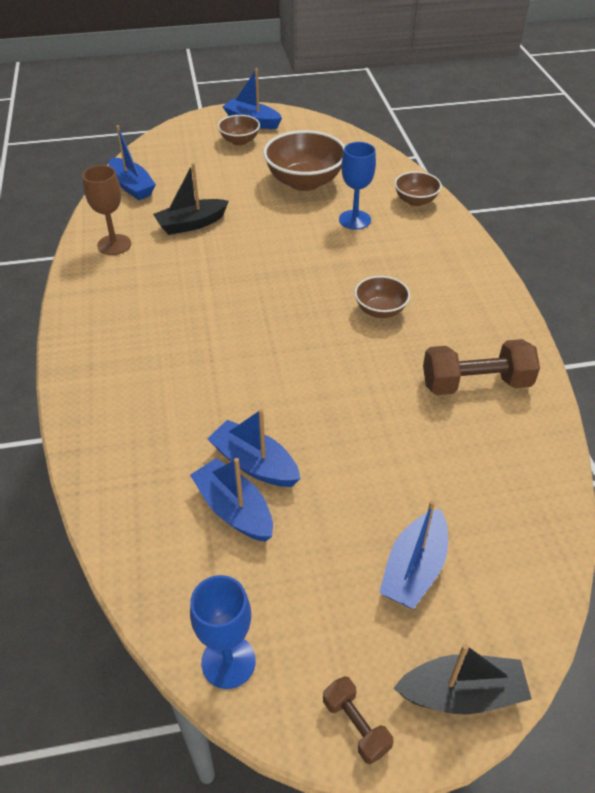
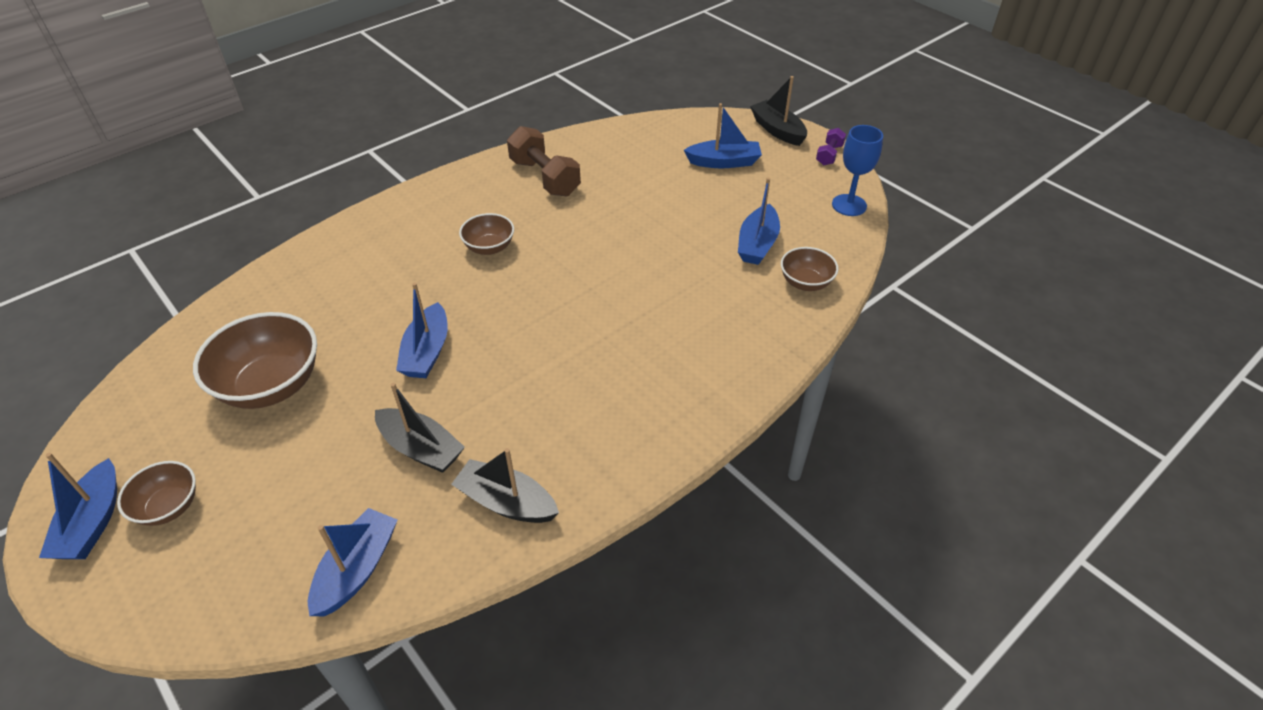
camera: 120 degrees left, 0 degrees up
brown goblet [82,165,131,255] -> black boat [451,448,559,523]
blue boat [207,409,301,487] -> blue boat moved to [396,283,448,378]
brown dumbbell [323,676,394,764] -> purple dumbbell [816,128,846,165]
blue goblet [339,142,376,229] -> none
brown bowl [394,171,442,206] -> brown bowl moved to [781,247,838,291]

